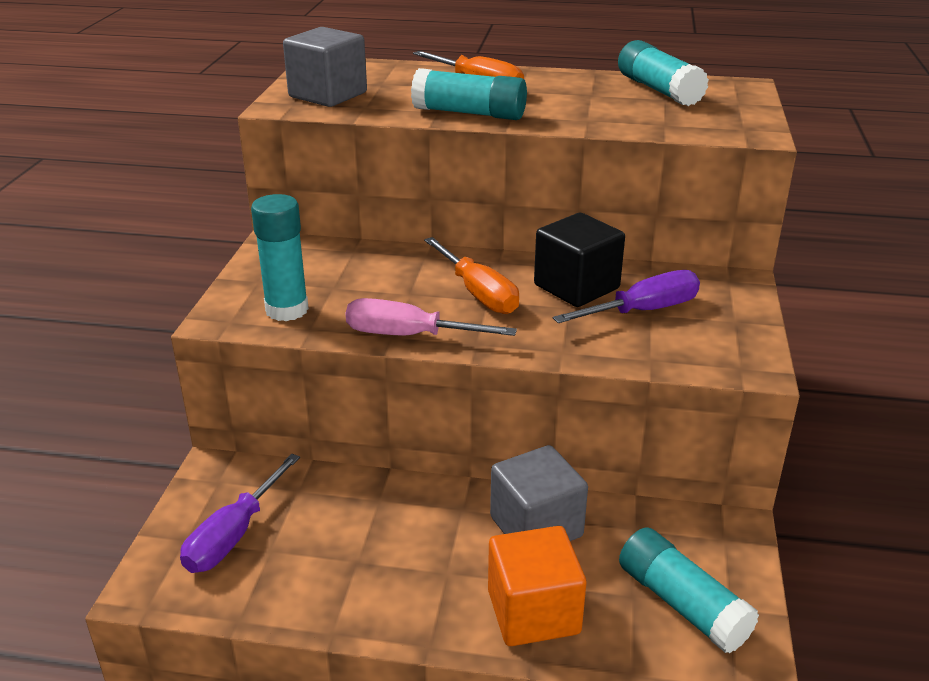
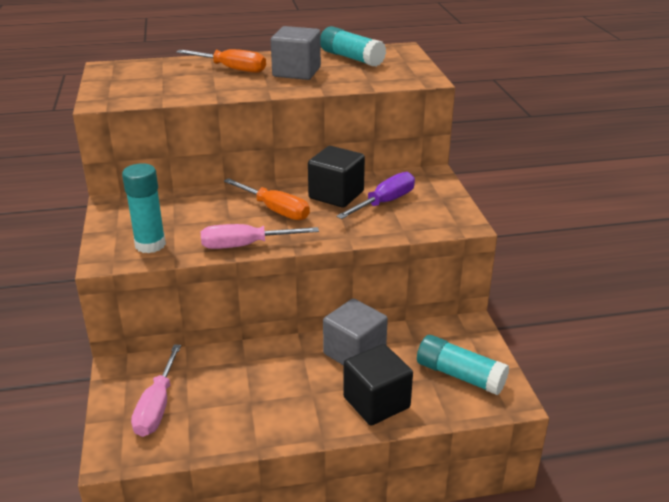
camera: 20 degrees left, 0 degrees up
purple screwdriver [180,454,300,573] -> pink screwdriver [131,344,181,437]
grey cube [283,27,367,107] -> grey cube moved to [271,26,321,80]
turquoise glue stick [411,68,527,120] -> none
orange cube [488,526,586,646] -> black cube [343,344,413,425]

